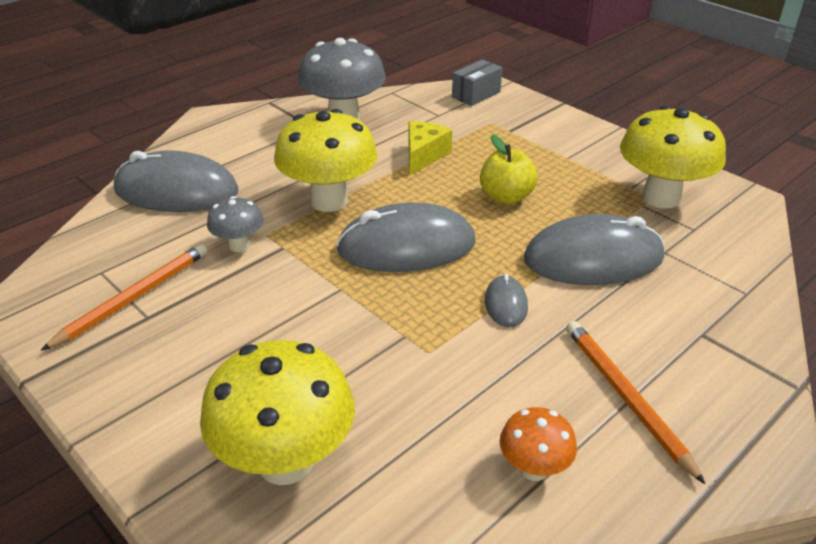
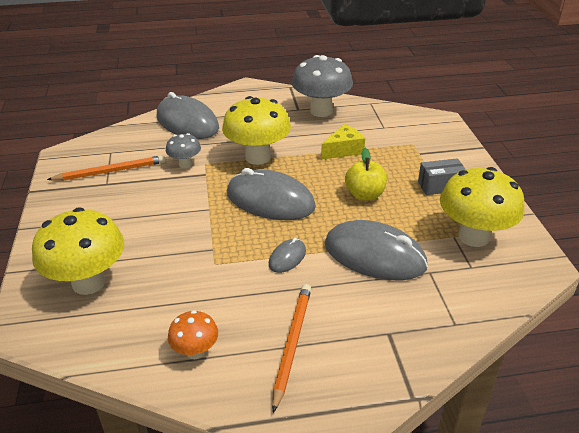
camera: 35 degrees right, 0 degrees up
grey box [452,59,502,106] -> grey box moved to [418,158,466,195]

